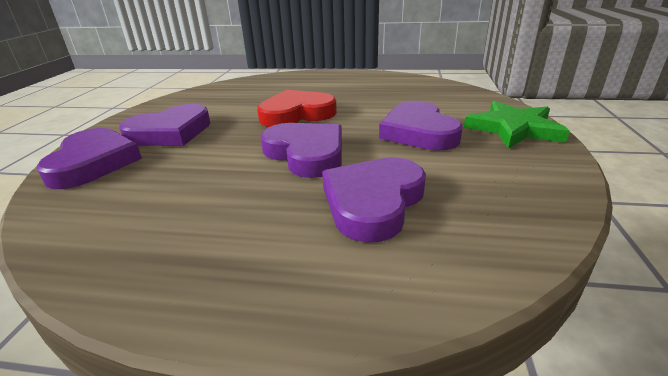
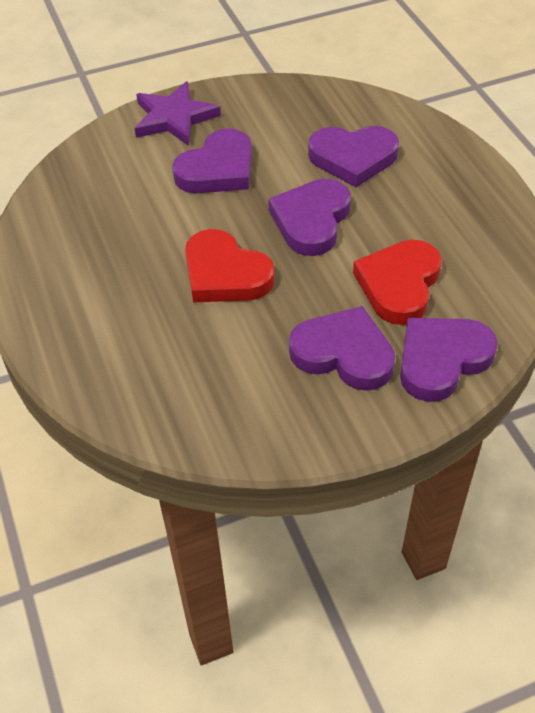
camera: 120 degrees left, 20 degrees up
green star [464,101,570,149] -> purple star [134,81,221,146]
none -> red heart [353,240,442,325]

